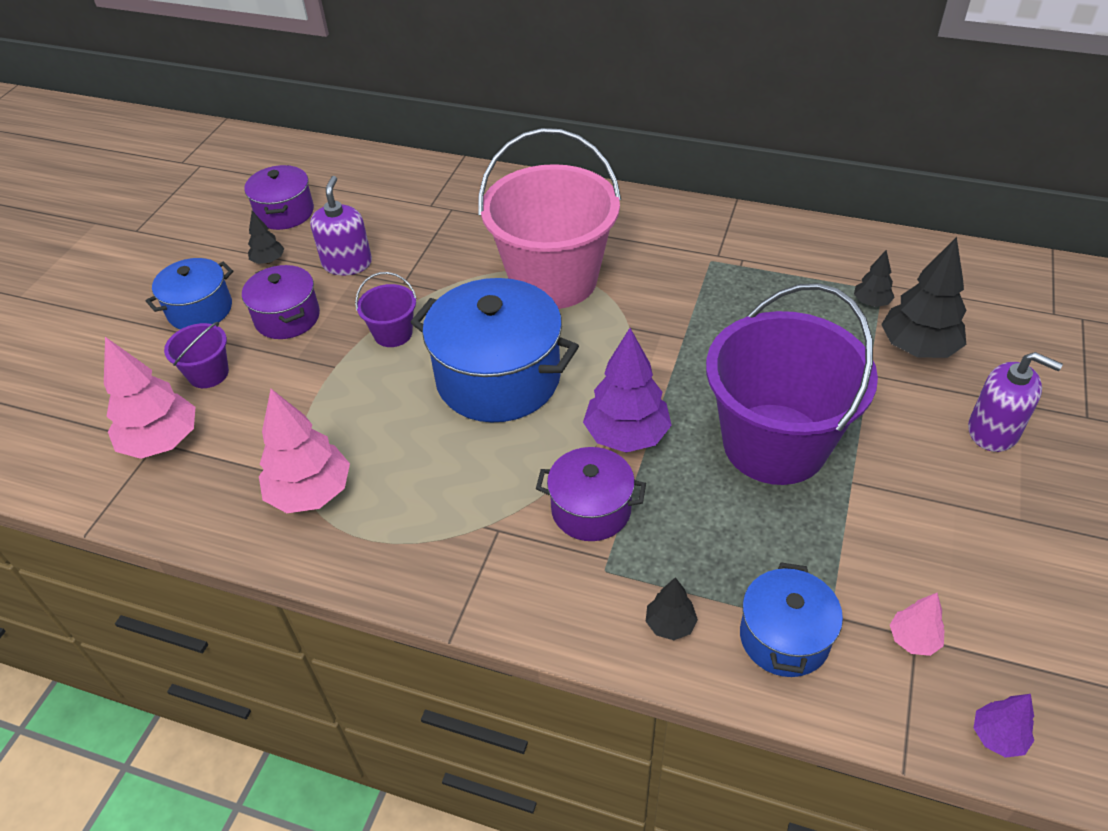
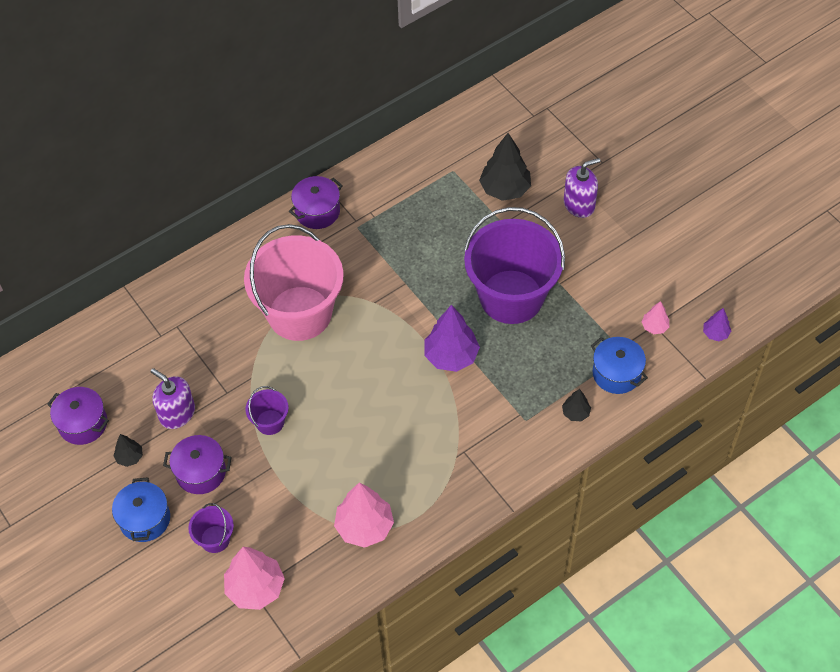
camera: 55 degrees left, 10 degrees up
blue pot [410,278,579,422] -> none
purple pot [536,447,646,541] -> purple pot moved to [289,176,343,229]
black tree [854,250,895,307] -> none

